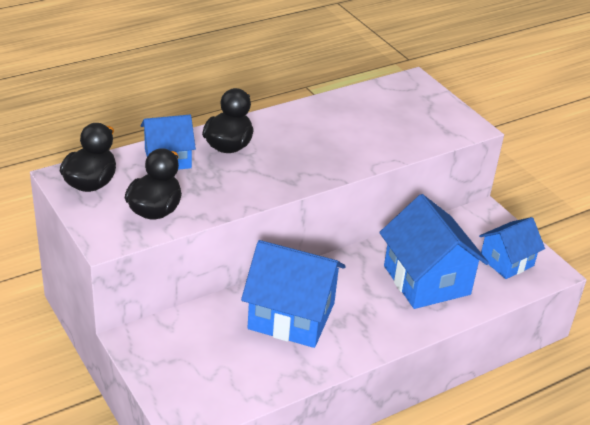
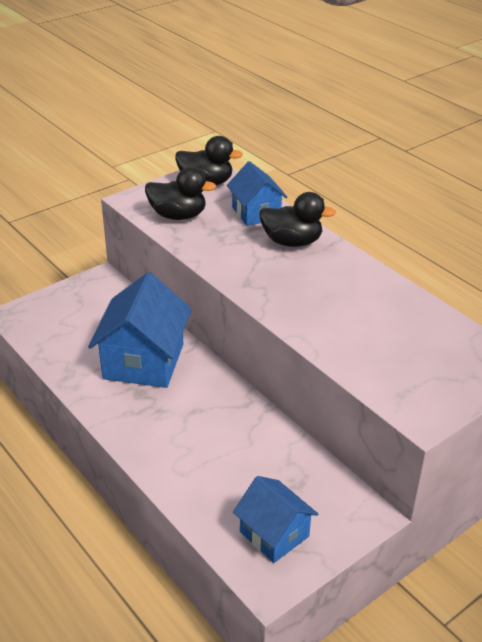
camera: 85 degrees right, 0 degrees up
blue house [379,194,489,309] -> none

